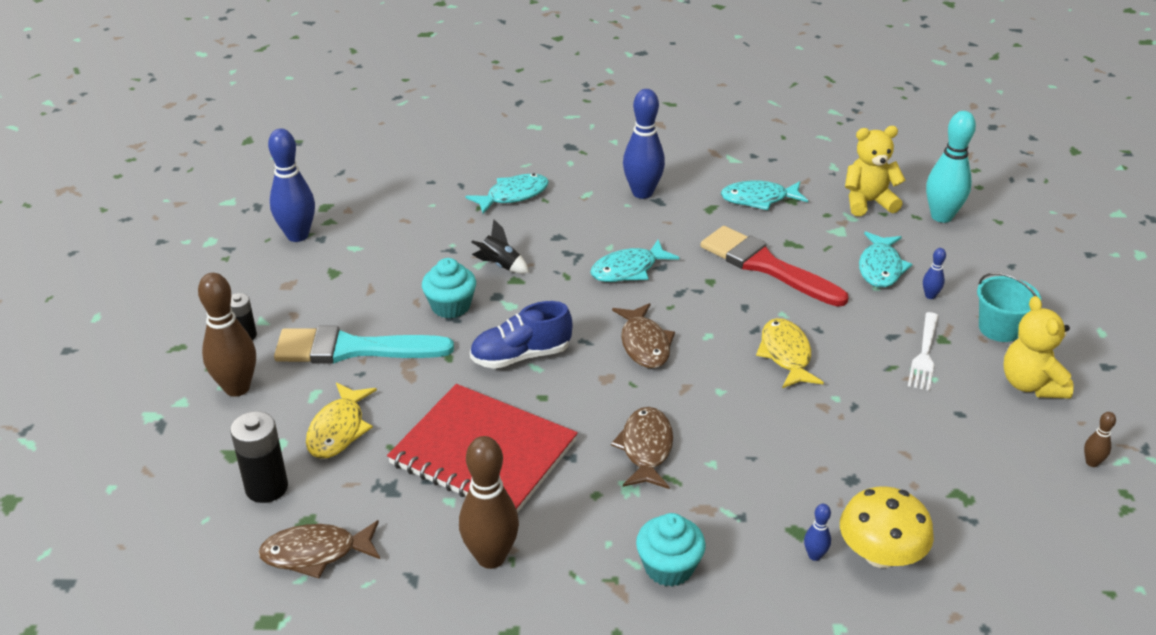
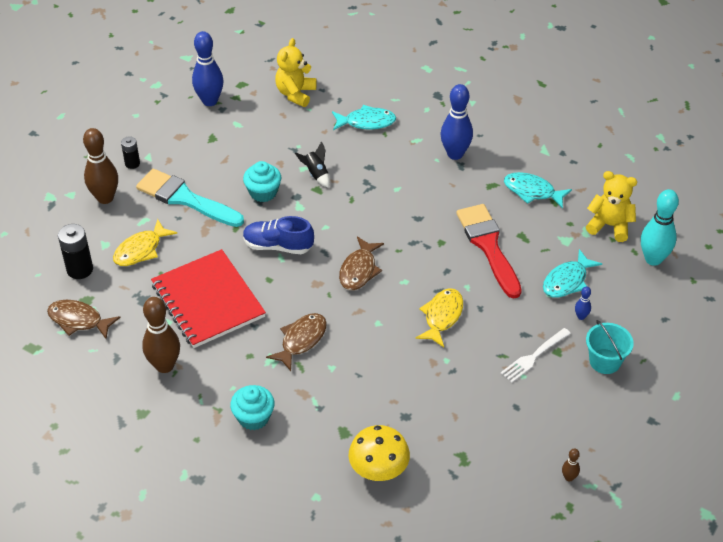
camera: 30 degrees right, 10 degrees up
turquoise fish [590,240,680,282] -> none
blue bowling pin [804,504,831,561] -> none
yellow teddy bear [1004,296,1074,399] -> yellow teddy bear moved to [275,38,317,107]

